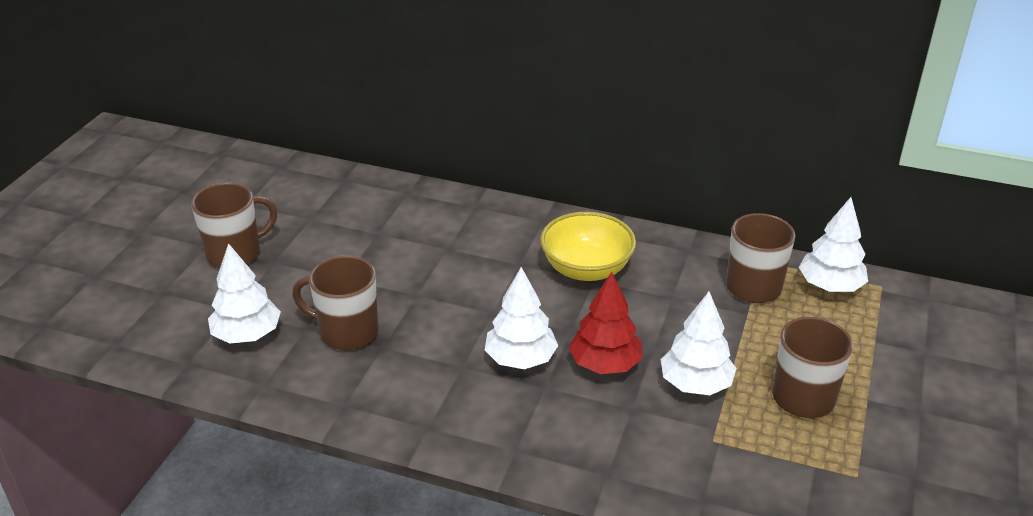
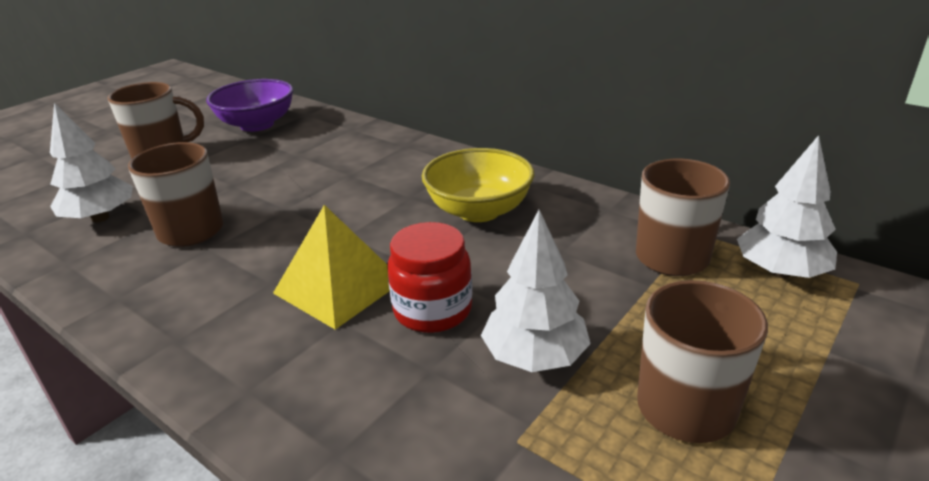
camera: 20 degrees right, 5 degrees down
white tree [485,267,558,369] -> yellow pyramid [273,205,390,330]
red tree [569,272,642,374] -> red jar [387,222,472,333]
none -> purple bowl [206,79,293,132]

